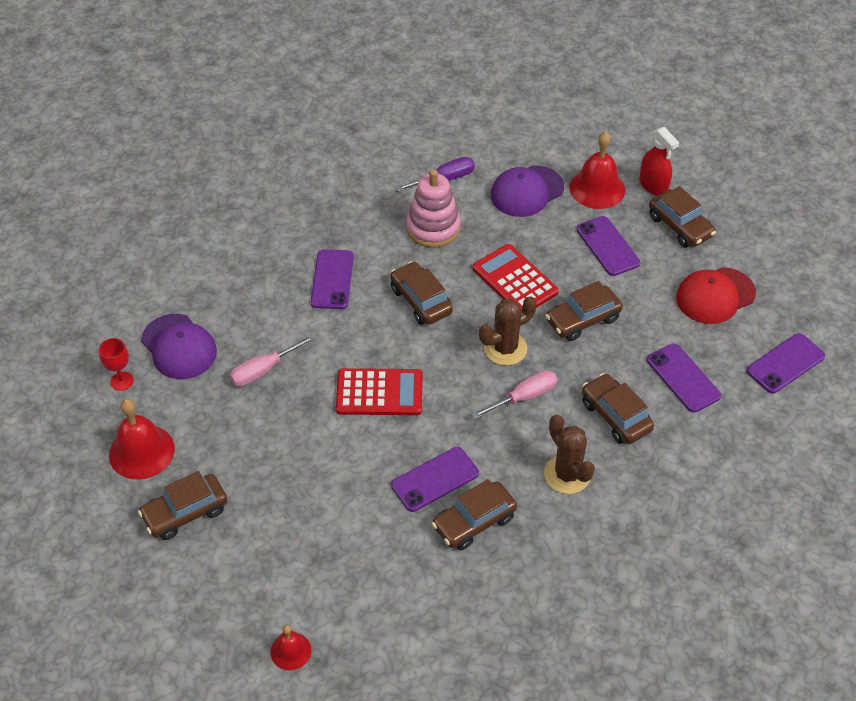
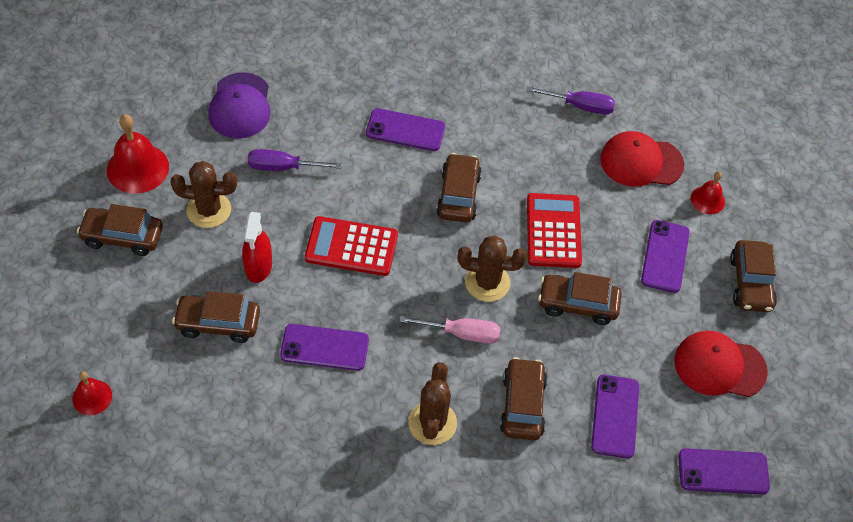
camera: 35 degrees right, 5 degrees up
red goblet [99,338,134,391] -> none
pink screwdriver [230,335,315,386] -> purple screwdriver [248,149,342,171]
purple phone [311,249,354,309] -> purple phone turned 60 degrees clockwise [366,108,445,151]
red calculator [336,368,422,415] -> red calculator turned 150 degrees clockwise [305,216,398,276]
pink stacking toy [406,170,461,248] -> none
brown car [431,479,517,550] -> brown car moved to [172,291,260,343]
purple cap [491,165,564,217] -> red cap [600,131,684,187]
red bell [570,132,625,209] -> red bell [691,171,725,214], size x0.57
red spray bottle [639,127,679,196] -> red spray bottle moved to [242,212,272,283]
none -> brown cactus [170,161,237,228]

